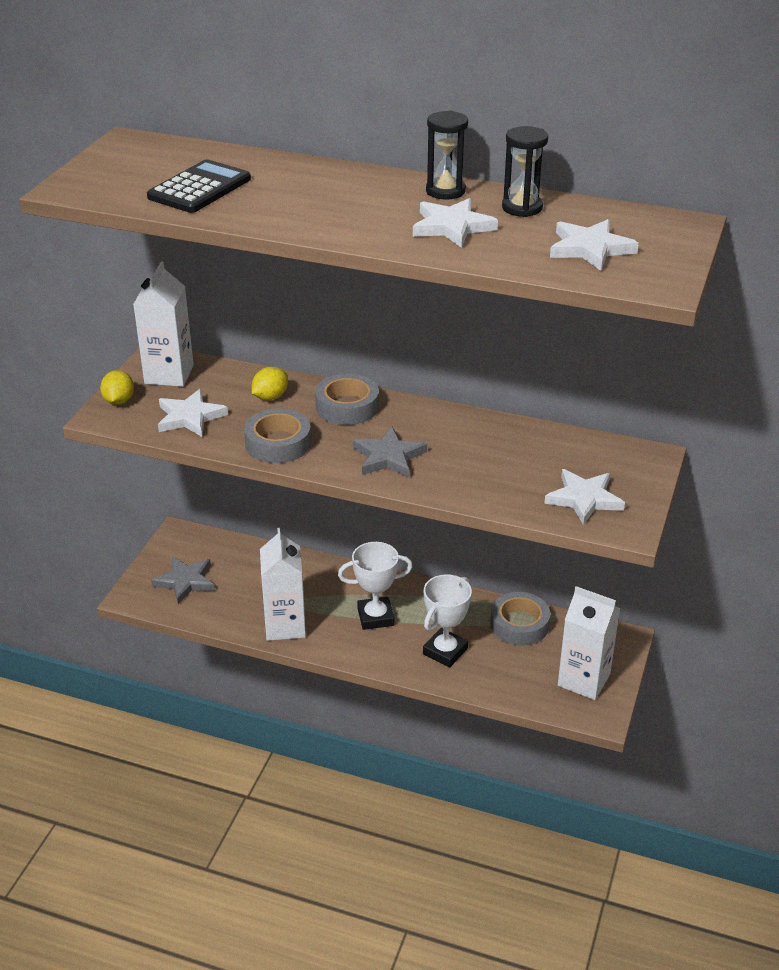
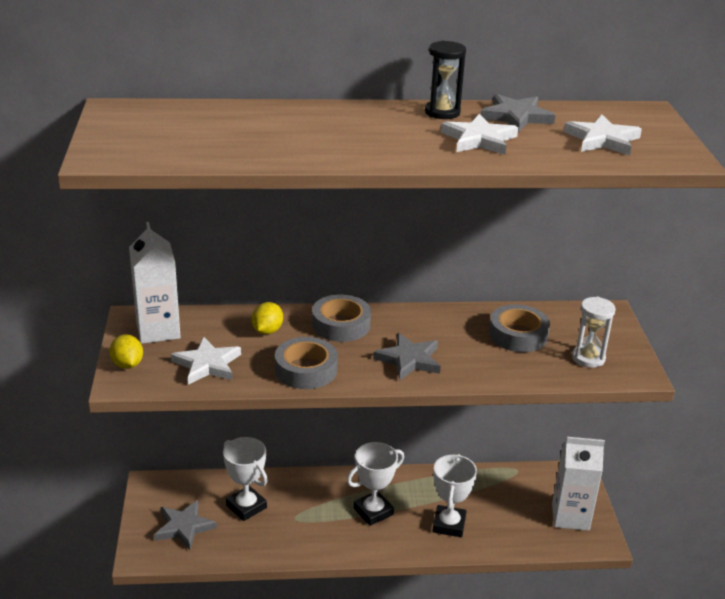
camera: 25 degrees left, 5 degrees down
black calculator [147,159,251,213] -> none
white carton [260,528,306,641] -> none
grey tape [490,592,550,646] -> grey tape moved to [489,304,550,352]
black hourglass [502,126,548,217] -> grey star [480,94,556,132]
white star [544,469,625,525] -> white hourglass [572,297,616,368]
none -> white trophy [223,437,268,521]

